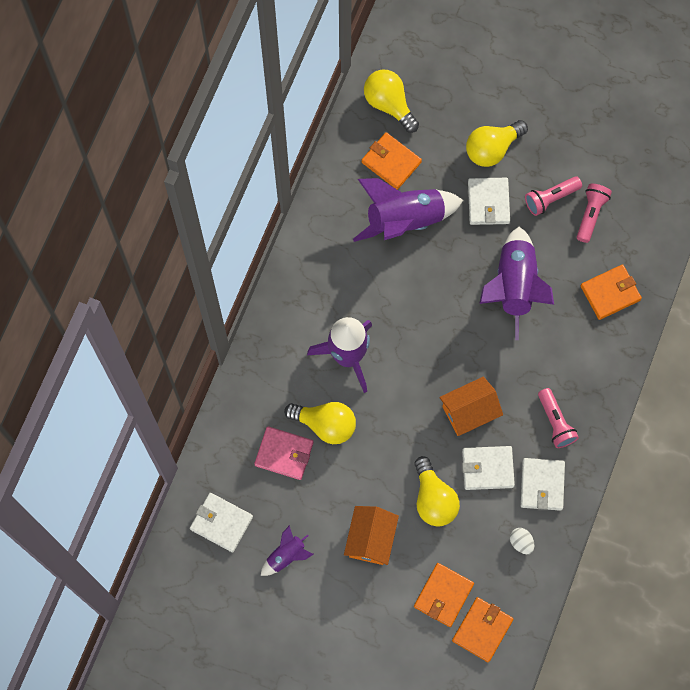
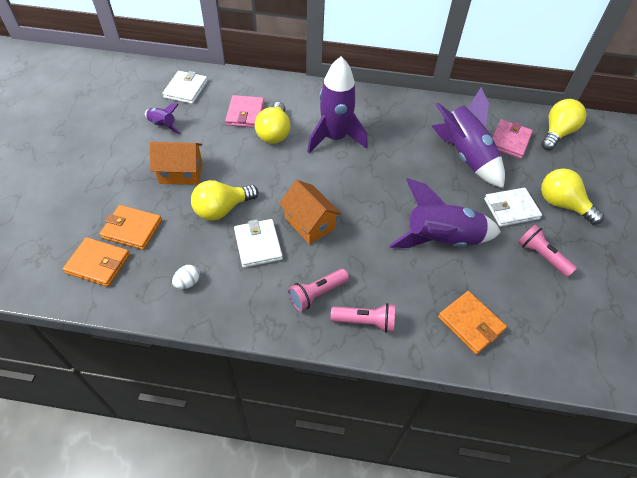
camera: 75 degrees right, 20 degrees down
orange wallet [362,132,422,190] -> pink wallet [492,119,533,159]
white wallet [521,458,565,511] -> none
pink flashlight [577,184,612,243] -> pink flashlight moved to [331,303,395,333]

